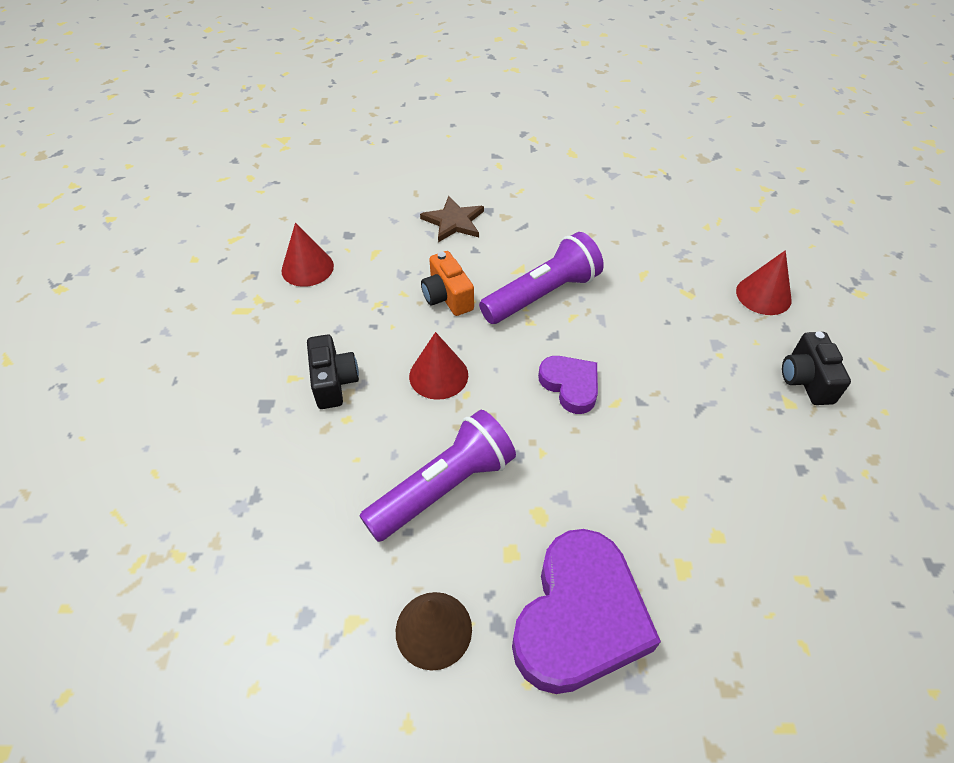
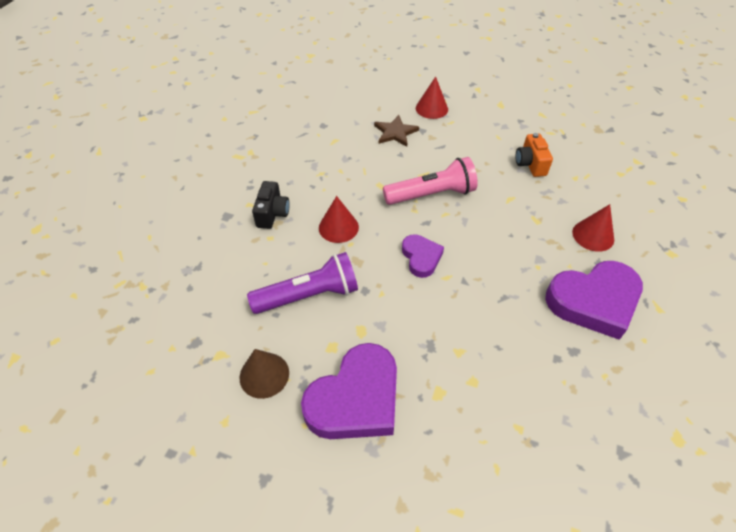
camera: 20 degrees right, 0 degrees up
red cone [281,223,334,287] -> red cone moved to [416,76,448,119]
orange camera [421,251,474,316] -> orange camera moved to [515,133,553,177]
purple flashlight [479,232,604,324] -> pink flashlight [383,157,477,205]
black camera [782,332,851,405] -> purple heart [545,261,643,340]

